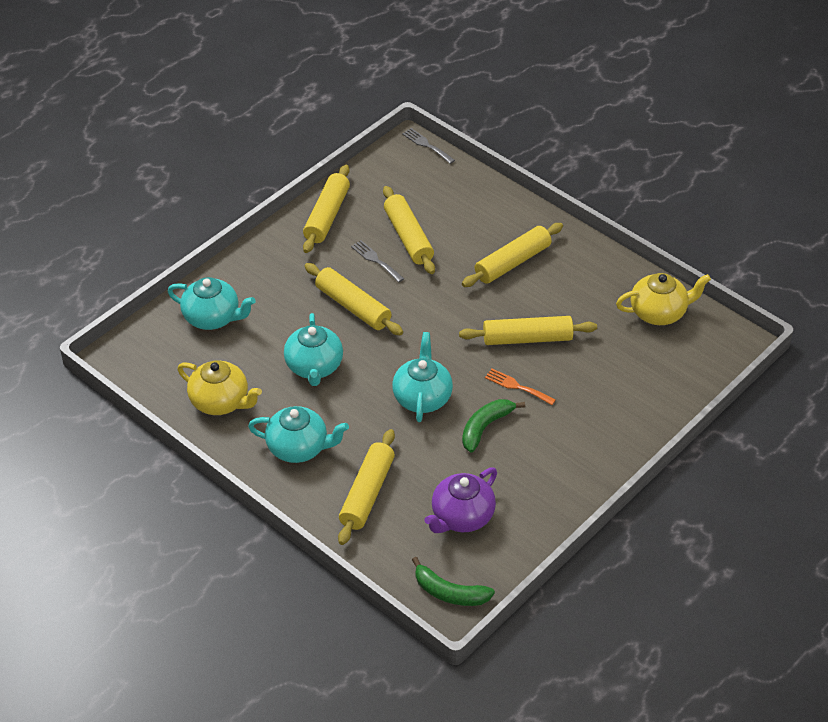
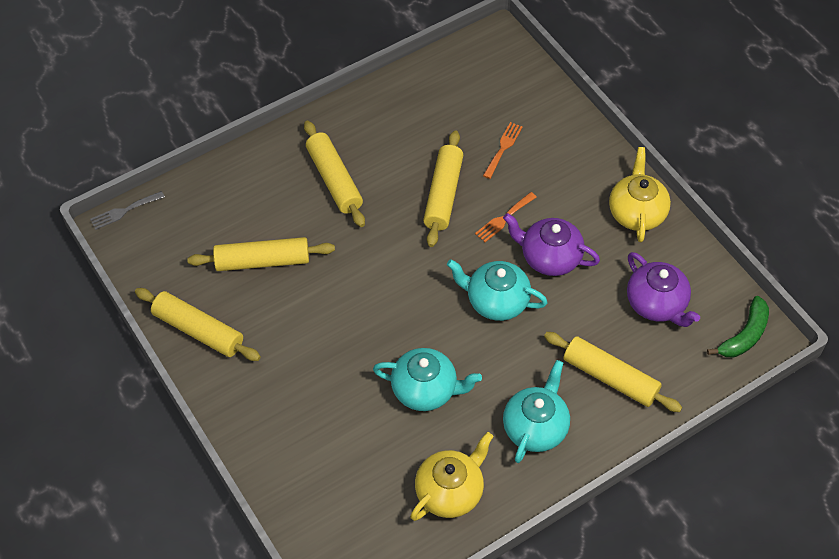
camera: 75 degrees left, 10 degrees up
turquoise teapot [168,277,256,330] -> none
yellow rolling pin [305,263,403,335] -> none
grey fork [351,240,404,283] -> none
green banana [462,399,525,453] -> purple teapot [503,213,600,276]
yellow teapot [616,273,711,325] -> yellow teapot moved to [609,147,671,242]
none -> orange fork [483,122,523,179]

